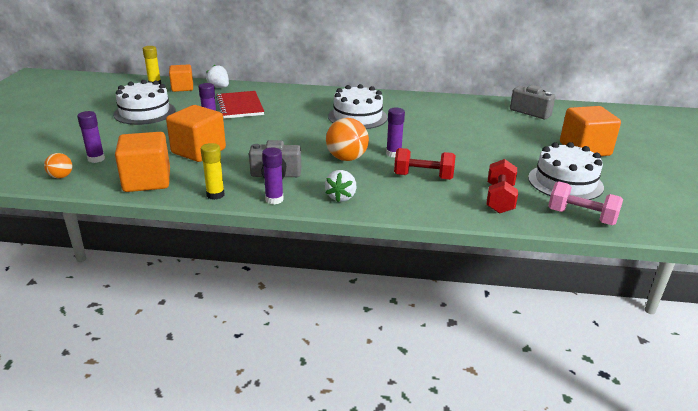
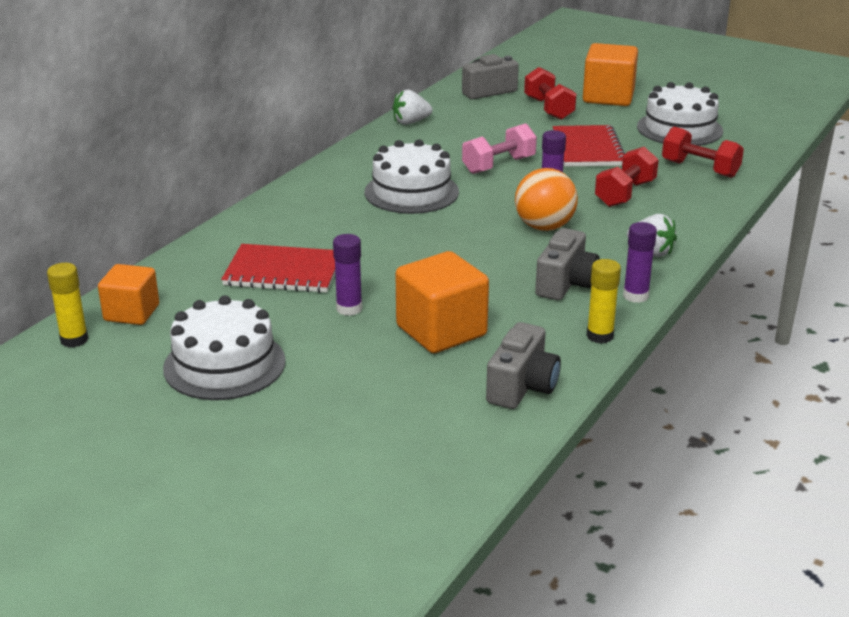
camera: 65 degrees left, 0 degrees up
orange ball [44,153,72,179] -> none
purple glue stick [77,111,105,163] -> none
orange cube [115,132,170,192] -> grey camera [486,322,561,409]
white strawberry [206,65,229,88] -> white strawberry moved to [393,89,433,125]
pink dumbbell [548,181,623,225] -> pink dumbbell moved to [462,123,537,174]
none -> red dumbbell [524,67,576,120]
none -> red notebook [552,125,625,167]

